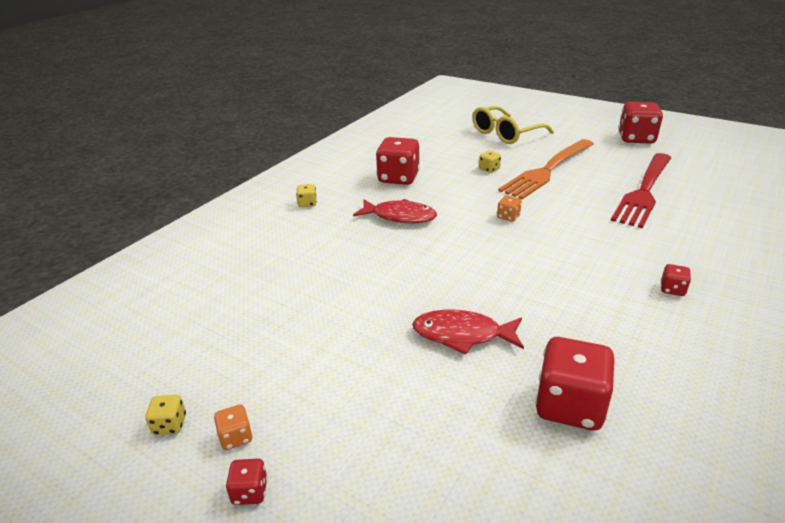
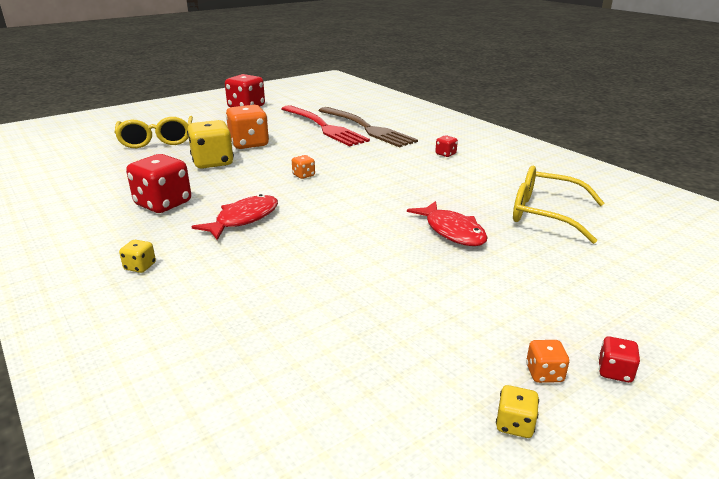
camera: 70 degrees left, 5 degrees down
red fish [412,310,524,355] -> red fish turned 60 degrees counterclockwise [407,201,488,246]
yellow dice [479,151,501,173] -> yellow dice [187,120,234,168], size x2.19
orange fork [498,139,594,199] -> orange dice [226,105,269,149]
red dice [535,337,615,430] -> yellow glasses [513,166,604,244]
none -> brown fork [318,107,418,147]

